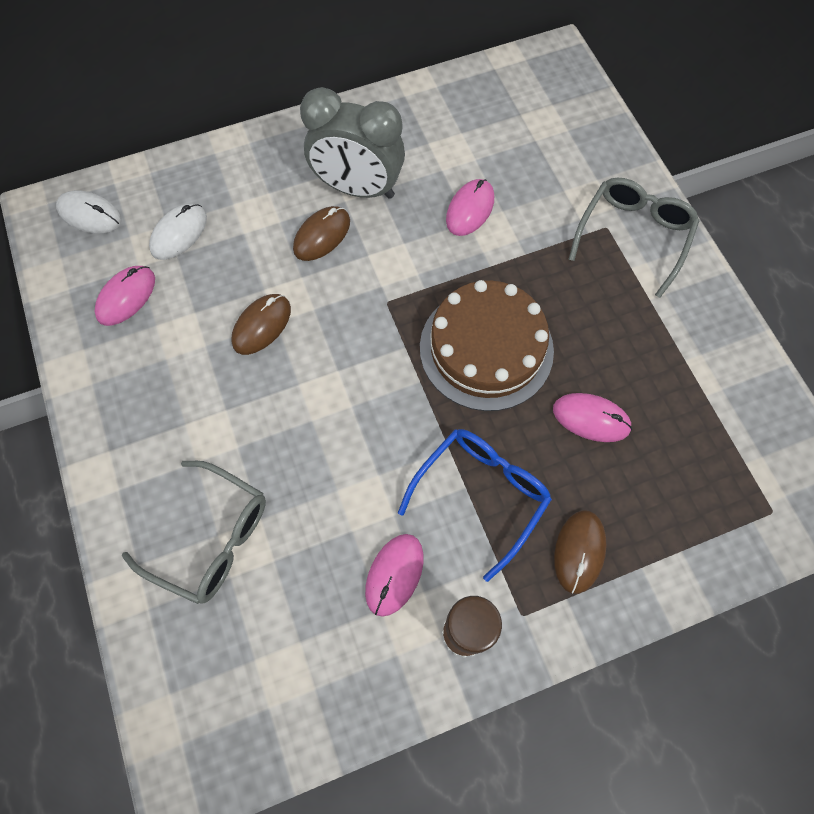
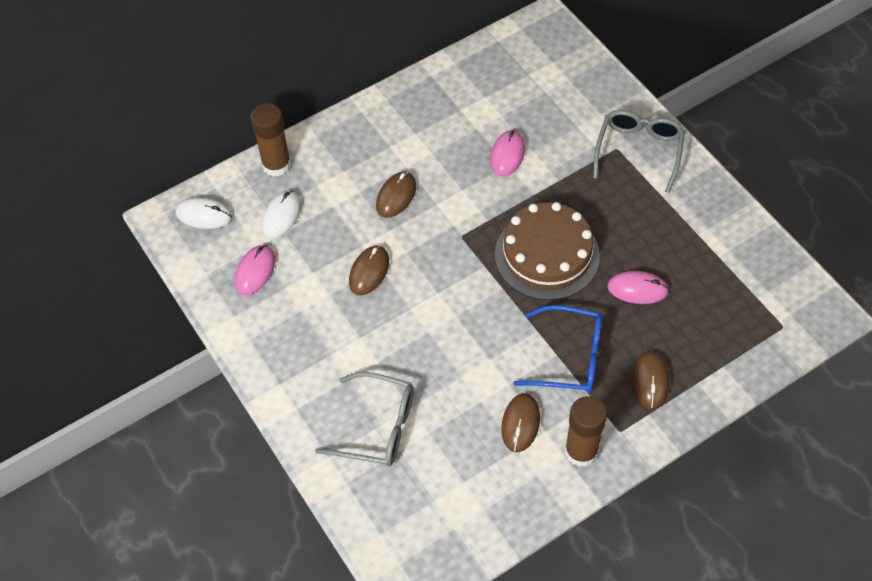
camera: 10 degrees left, 10 degrees down
grey clock [300,87,405,199] -> none
pink mouse [365,534,424,617] -> brown mouse [501,393,540,452]
blue glasses [398,429,552,582] -> blue glasses turned 75 degrees clockwise [513,305,602,393]
none -> brown glue stick [251,103,291,176]

